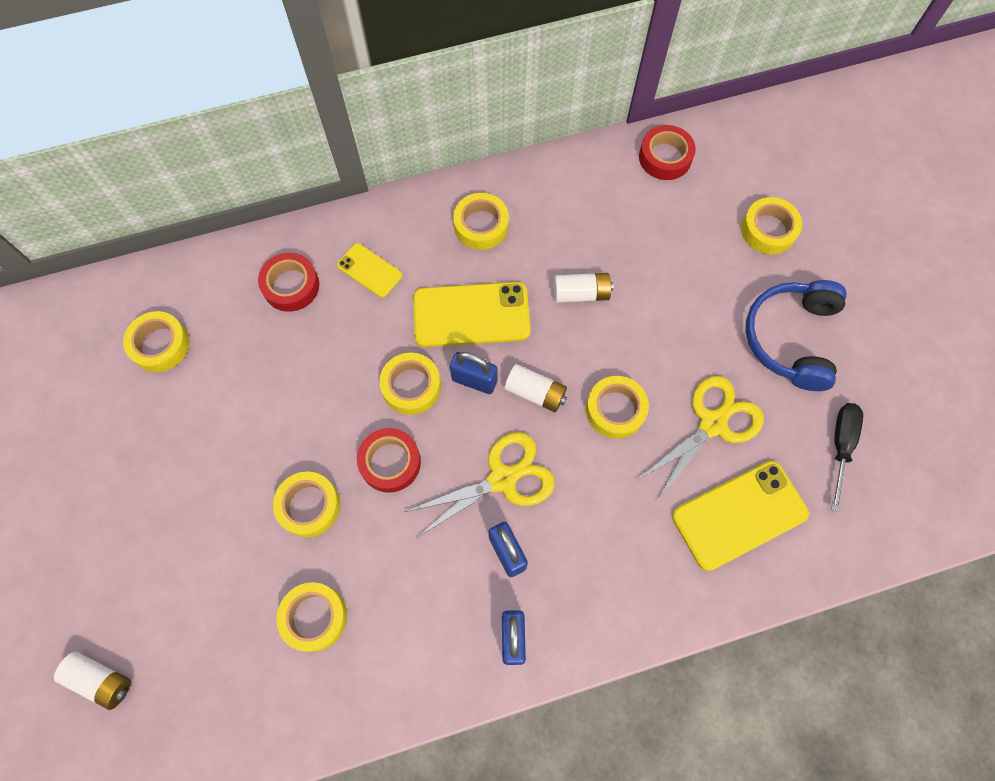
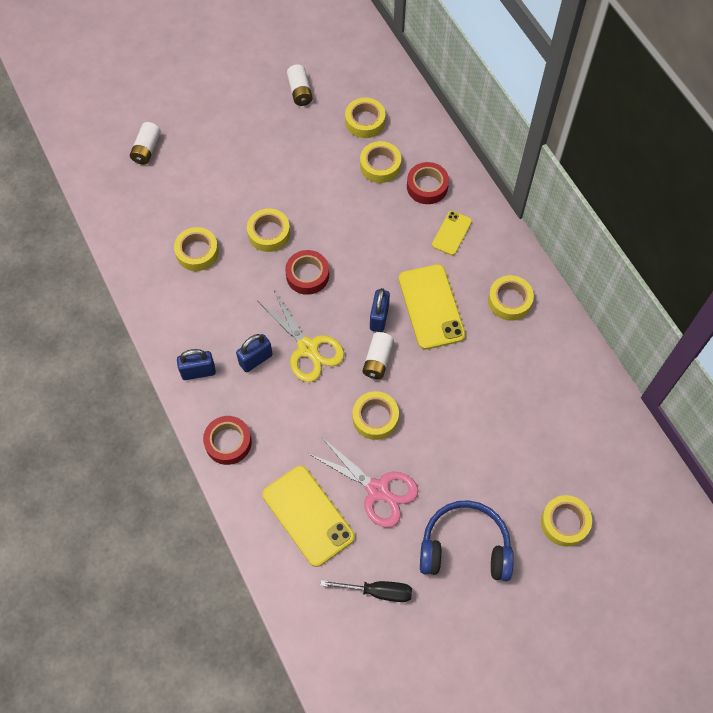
camera: 80 degrees right, 5 degrees down
yellow tape [380,353,441,415] -> yellow tape moved to [360,141,401,183]
white battery [554,273,614,303] -> white battery moved to [287,64,313,106]
yellow scissors [636,376,764,500] -> pink scissors [309,438,418,528]
red tape [639,125,696,180] -> red tape moved to [203,416,252,465]

